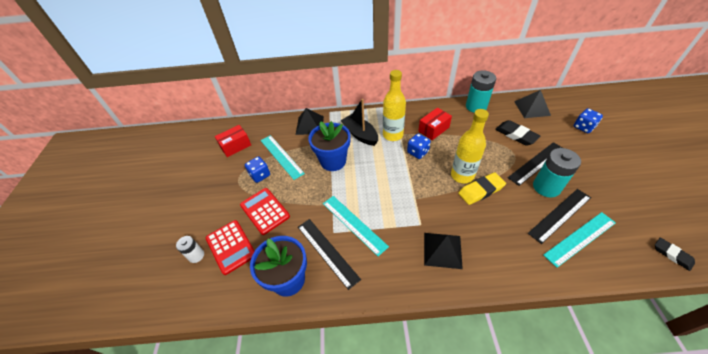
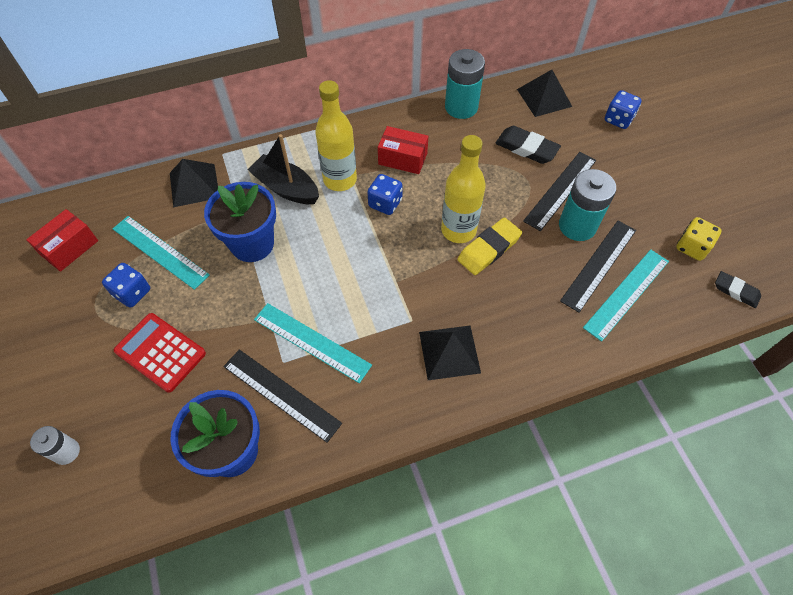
camera: 20 degrees left, 10 degrees up
red calculator [206,220,255,275] -> none
red box [418,108,452,140] -> red box turned 75 degrees clockwise [378,126,428,174]
none -> yellow dice [676,217,722,261]

